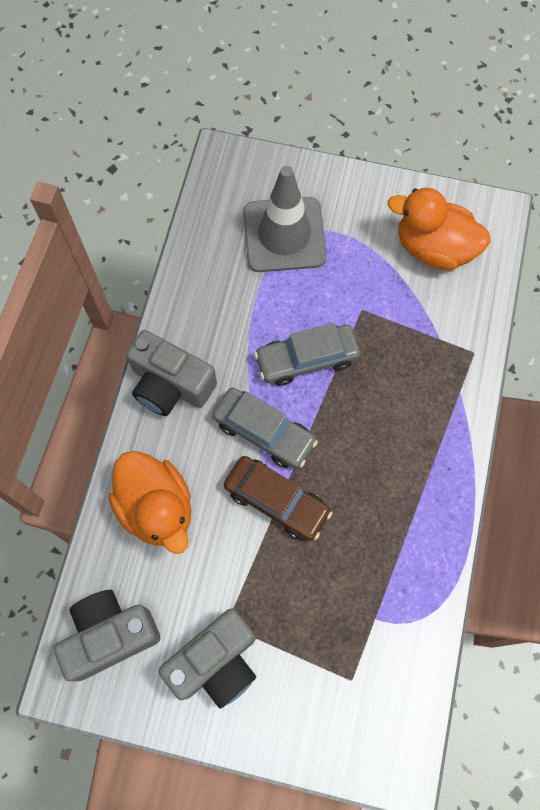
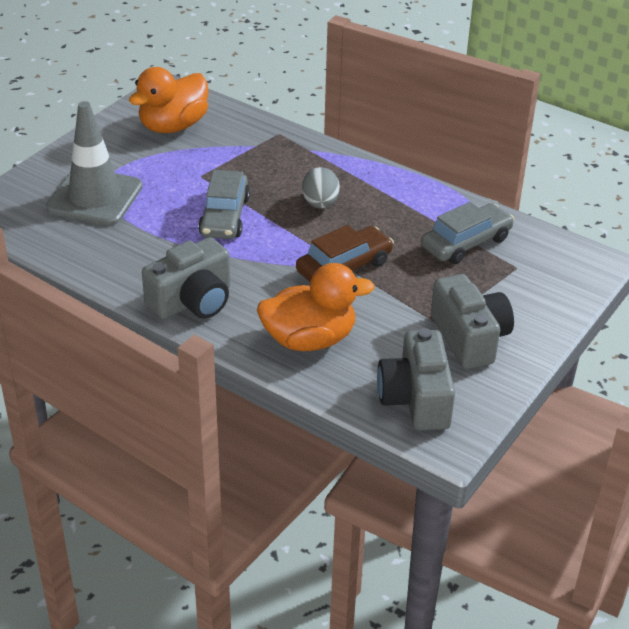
camera: 70 degrees left, 30 degrees down
grey car [212,387,318,469] -> grey car moved to [421,202,514,264]
none -> grey egg [302,167,340,208]

